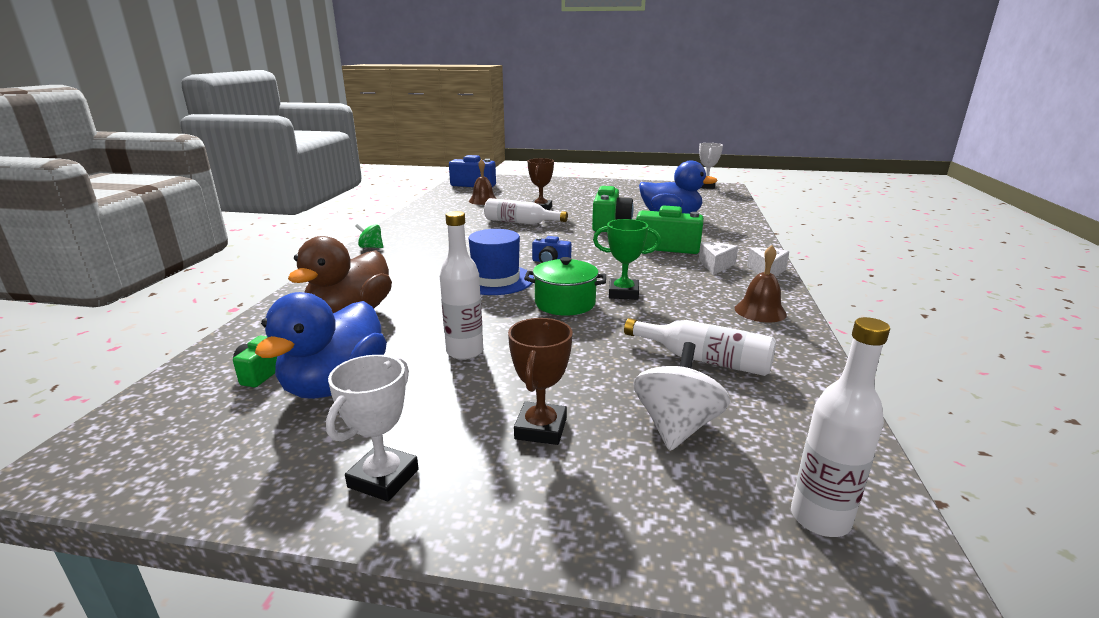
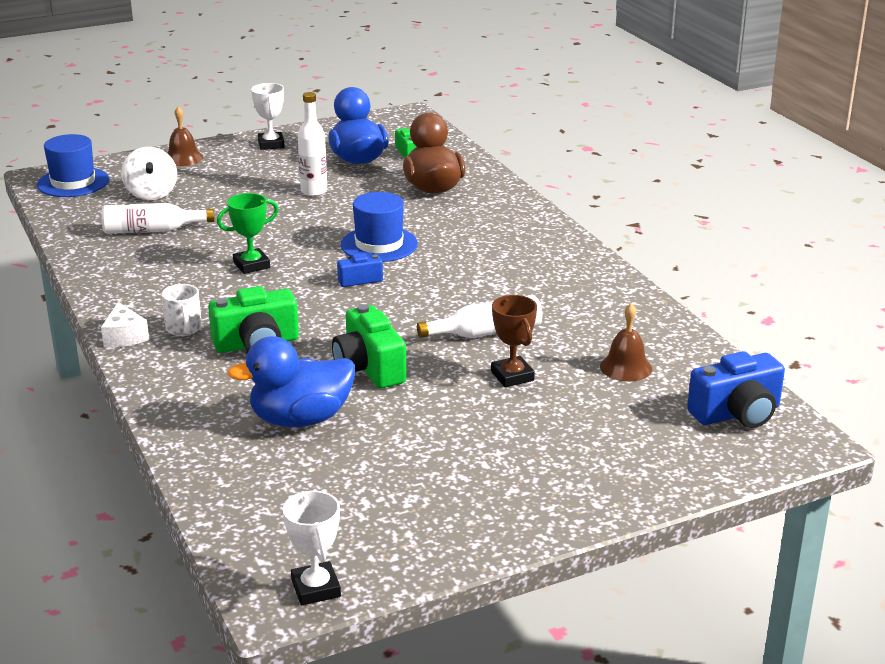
camera: 145 degrees right, 5 degrees up
green spinning top [355,224,383,248] -> none
brown trophy [508,318,573,445] -> none
green pot [524,257,606,316] -> none
white cheese [699,242,738,275] -> white mug [161,284,202,336]
brown bell [735,245,787,322] -> brown bell moved to [167,106,203,166]
white bottle [791,317,890,537] -> blue hat [37,134,109,197]

